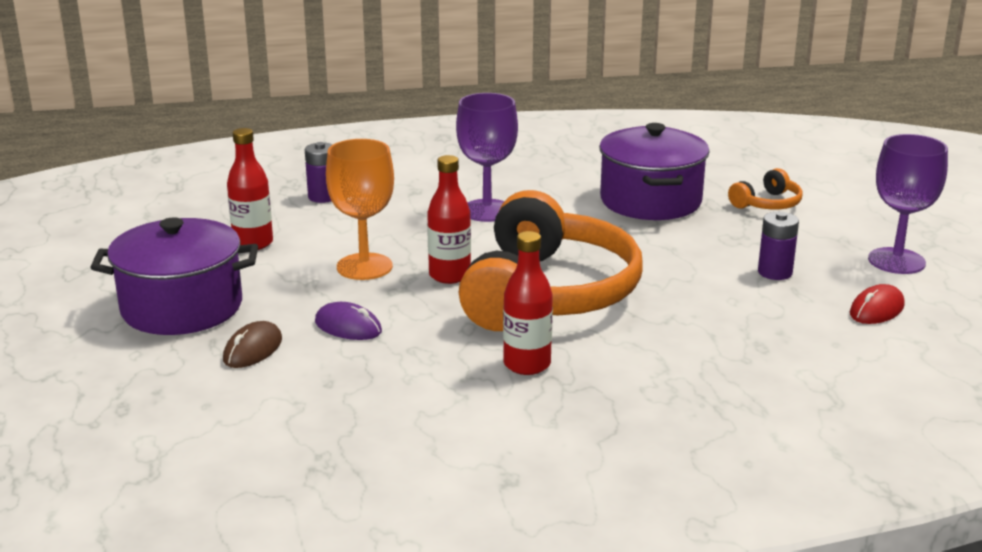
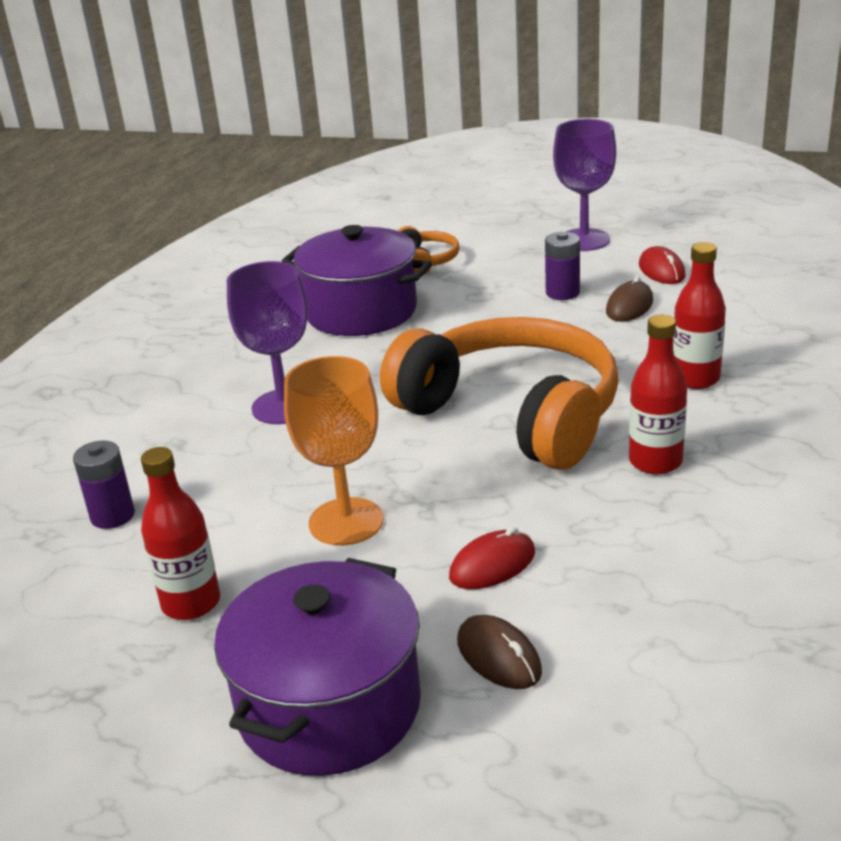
camera: 60 degrees left, 5 degrees up
purple mouse [315,302,382,340] -> red mouse [449,527,535,589]
red bottle [427,155,471,284] -> red bottle moved to [673,242,726,389]
none -> brown mouse [606,276,653,322]

